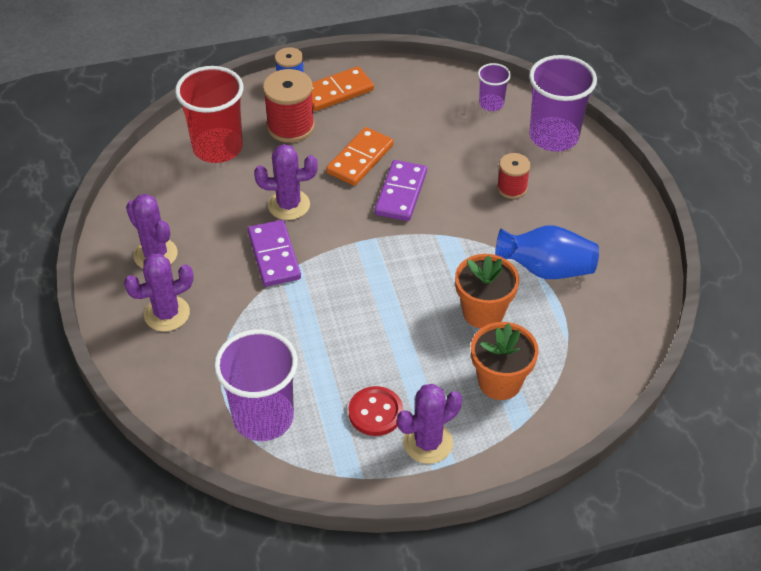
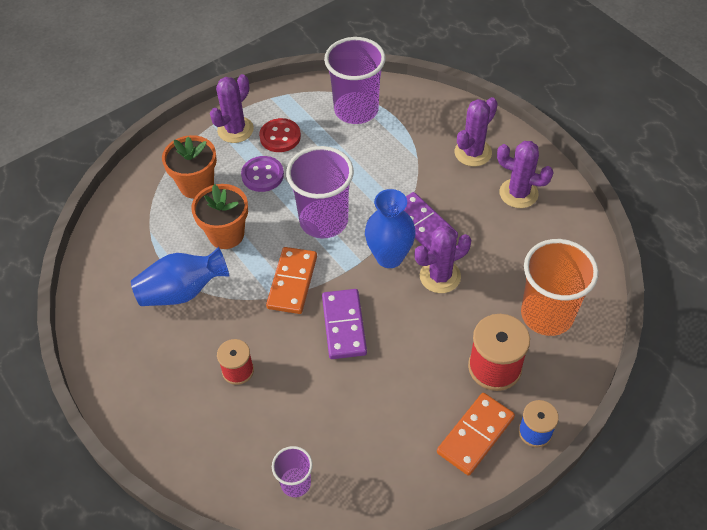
camera: 160 degrees right, 5 degrees up
red cup [175,66,243,163] -> orange cup [521,239,599,336]
orange domino [326,127,394,186] -> orange domino moved to [266,247,317,314]
purple cup [529,55,597,152] -> purple cup moved to [286,146,354,238]
none -> purple button [241,156,284,192]
none -> blue vase [365,189,416,268]

